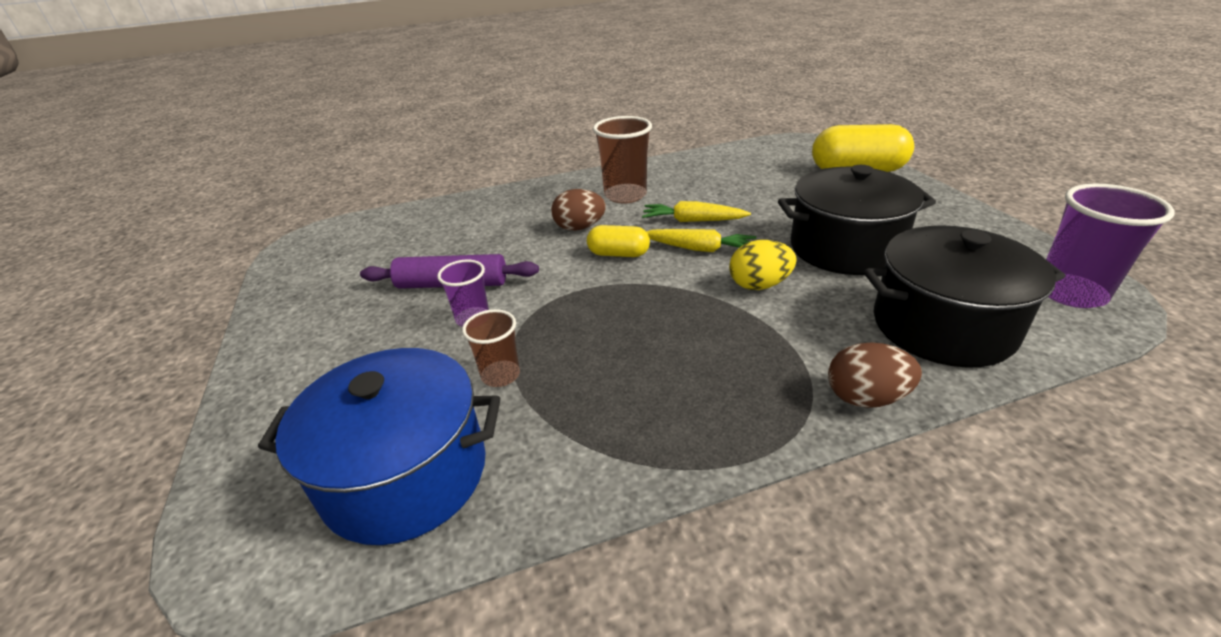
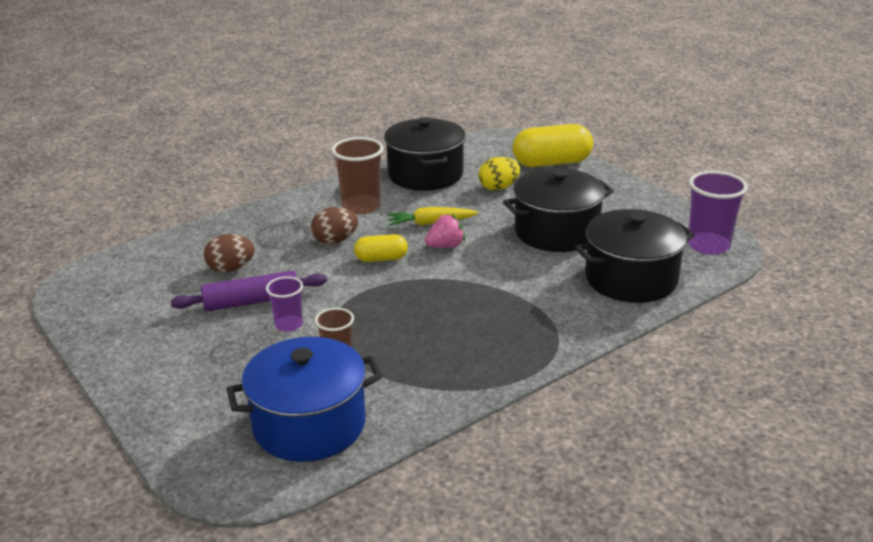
camera: 20 degrees left, 5 degrees down
yellow carrot [646,229,756,252] -> pink strawberry [425,214,465,248]
yellow egg [729,240,797,290] -> yellow egg moved to [479,157,520,191]
brown egg [828,342,922,408] -> brown egg moved to [204,234,255,272]
none -> black pot [384,117,466,191]

